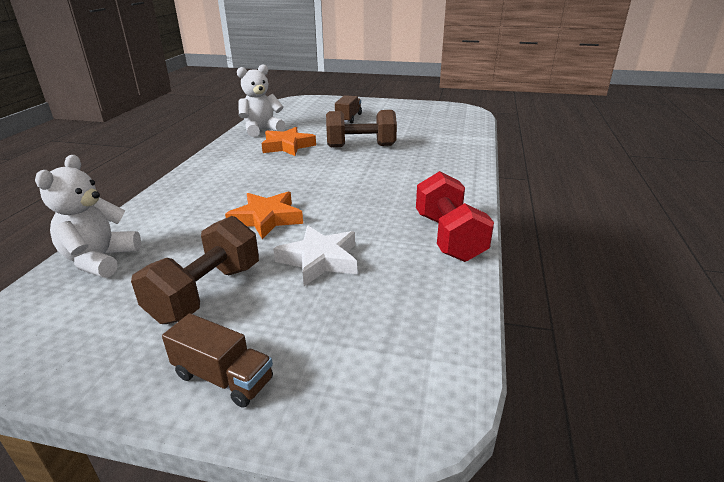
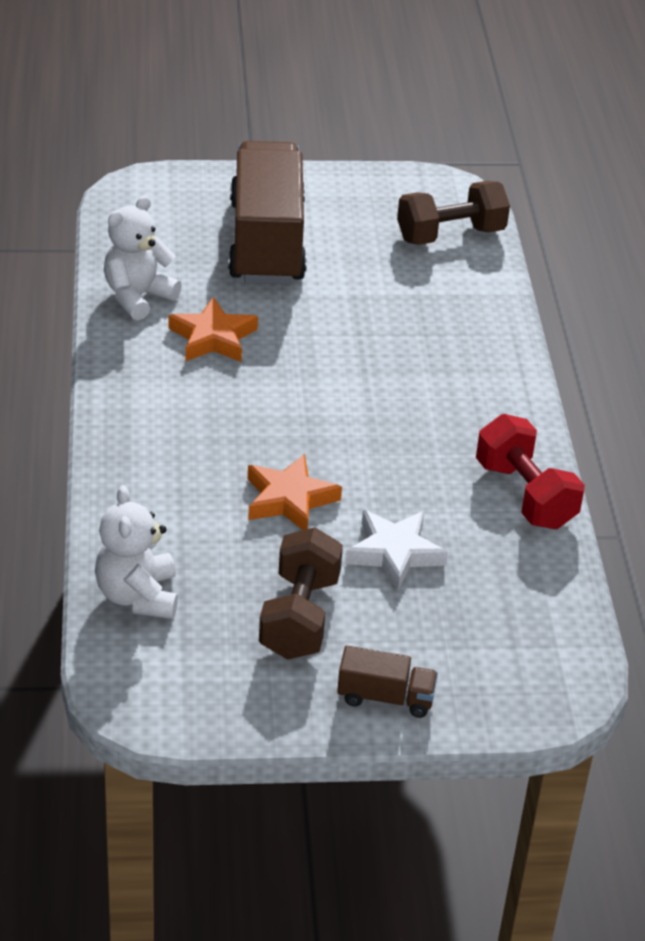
camera: 20 degrees left, 10 degrees up
brown dumbbell [326,110,397,147] -> brown dumbbell moved to [397,181,510,245]
brown truck [335,95,362,123] -> brown truck [228,141,307,284], size x2.36

